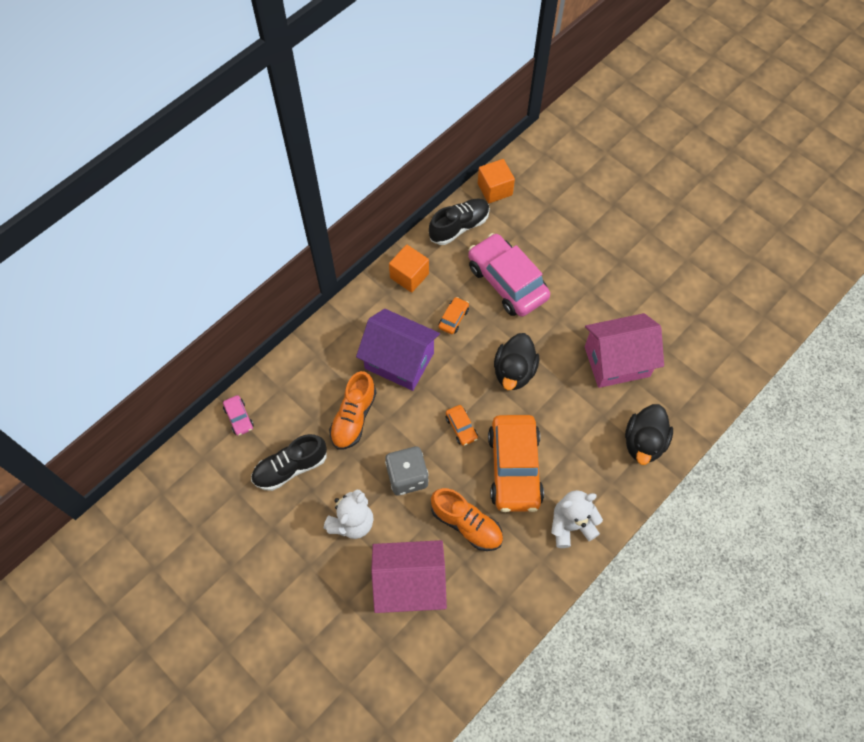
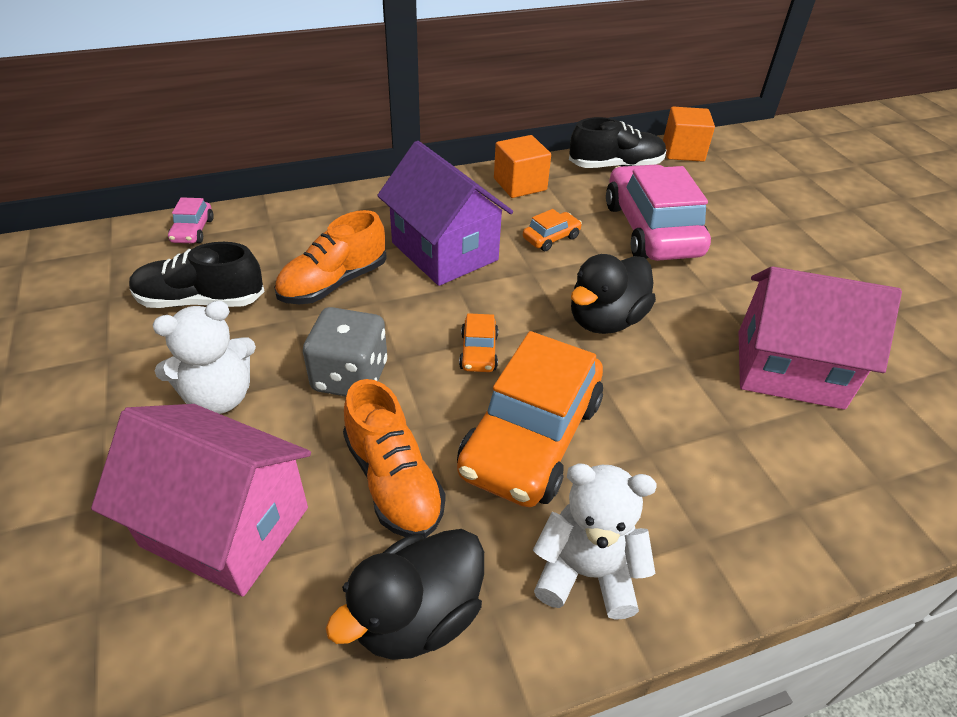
camera: 25 degrees right, 20 degrees down
black duck [625,404,673,465] -> black duck moved to [326,529,484,660]

